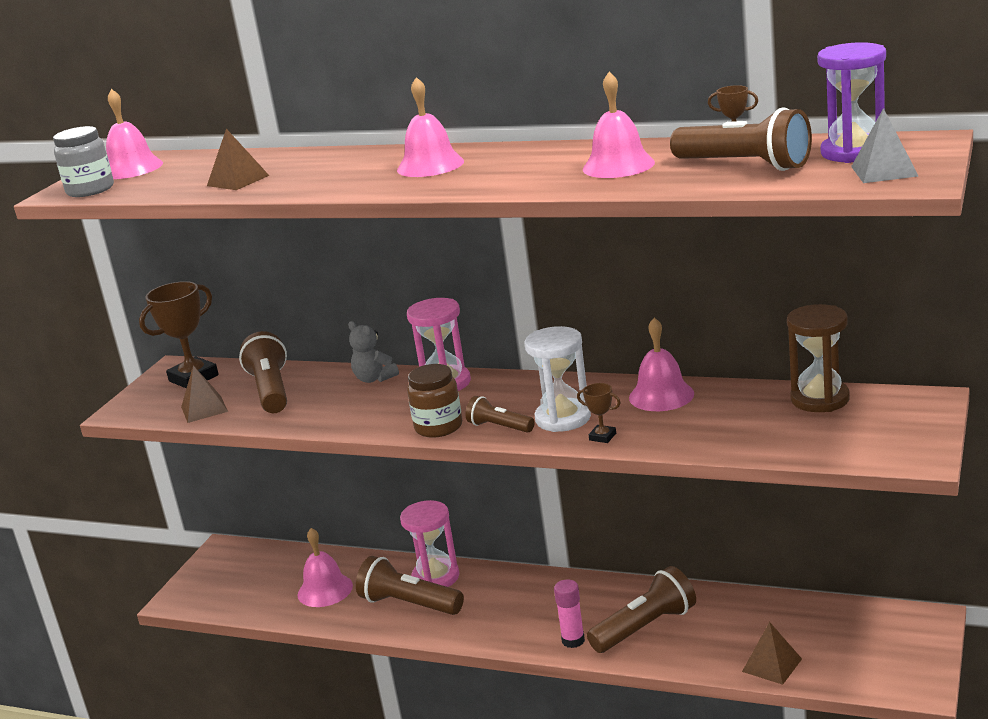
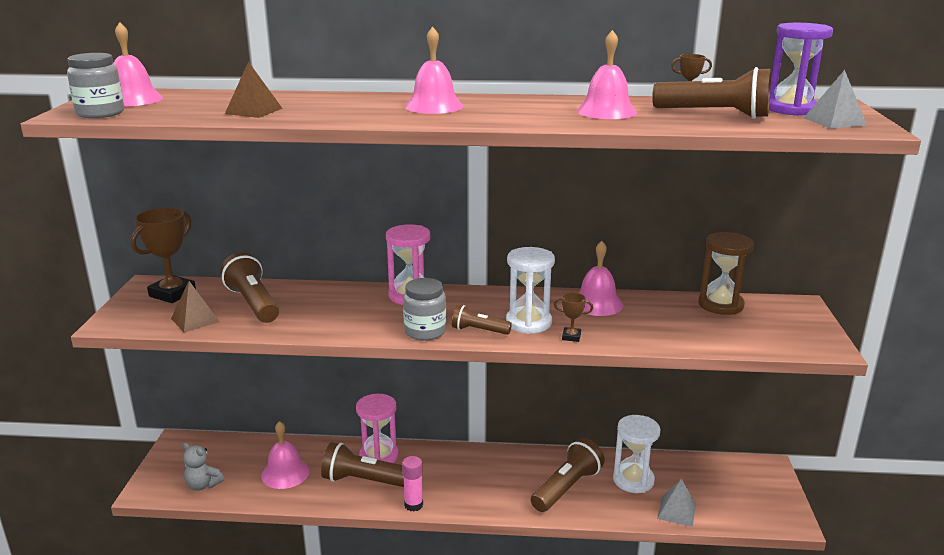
camera: 20 degrees left, 0 degrees up
grey teddy bear [348,321,399,383] -> grey teddy bear moved to [182,443,224,491]
brown jar [407,364,462,438] -> grey jar [403,278,446,341]
pink glue stick [554,579,585,648] -> pink glue stick moved to [402,456,423,511]
brown pyramid [742,622,802,685] -> grey pyramid [657,479,696,527]
none -> white hourglass [613,415,660,493]

